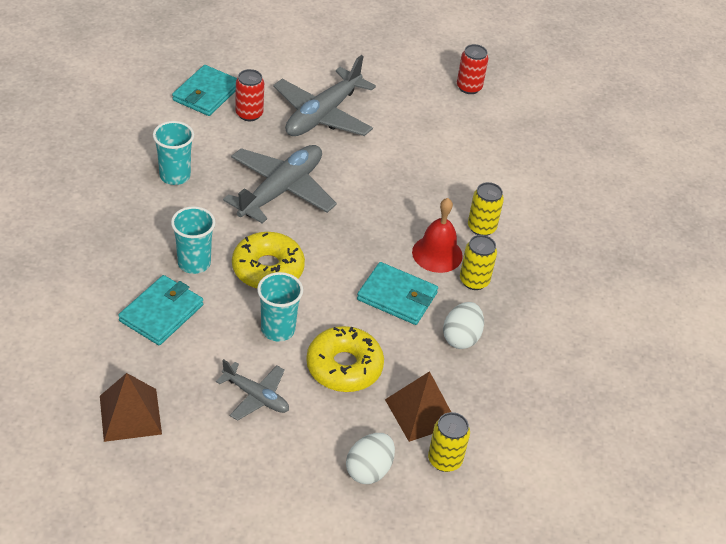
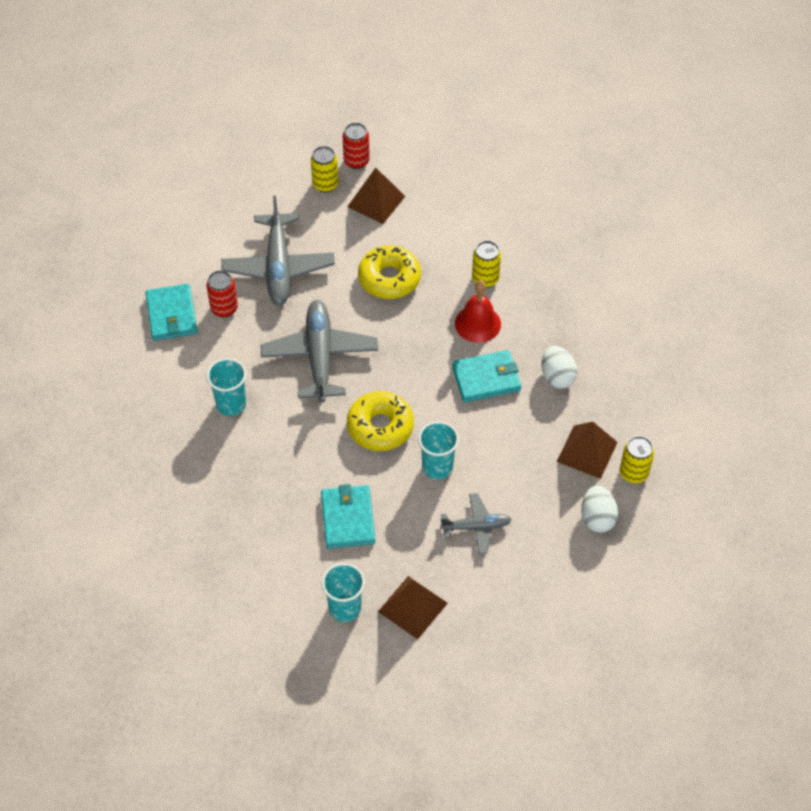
camera: 35 degrees left, 10 degrees up
turquoise cup [171,206,216,274] -> turquoise cup moved to [322,563,365,622]
yellow donut [306,326,384,392] -> yellow donut moved to [358,245,421,299]
yellow can [460,235,497,290] -> yellow can moved to [311,146,339,193]
none -> brown pyramid [347,168,405,224]

